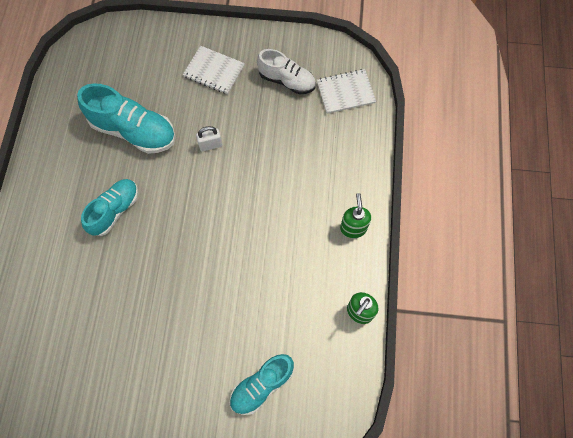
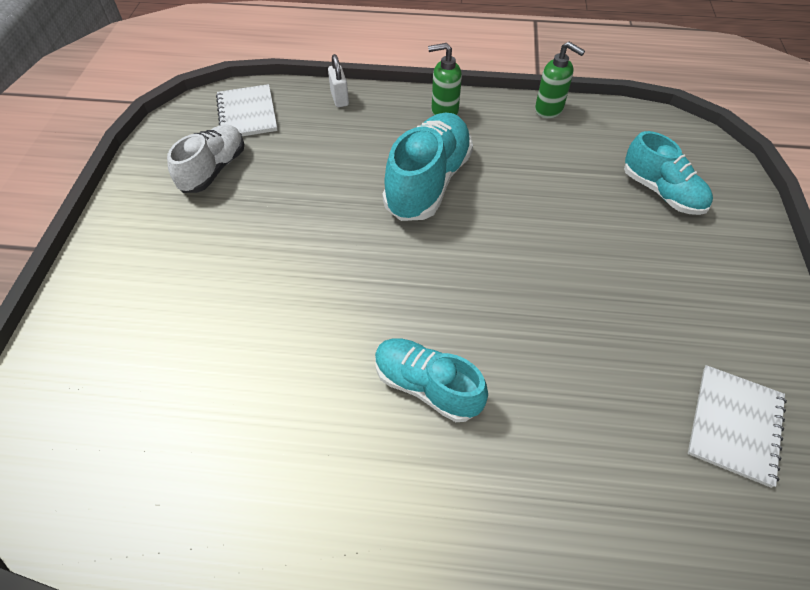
camera: 90 degrees left, 15 degrees down
turquoise shoe [77,83,176,154] -> turquoise shoe moved to [383,113,473,221]
white notebook [183,46,245,94] -> white notebook moved to [688,365,787,488]
white padlock [196,126,222,151] -> white padlock moved to [328,54,349,107]

